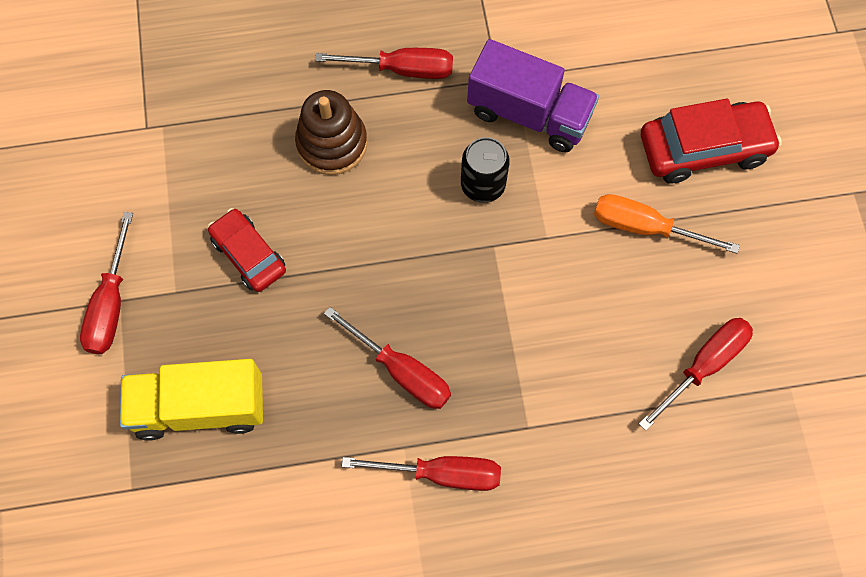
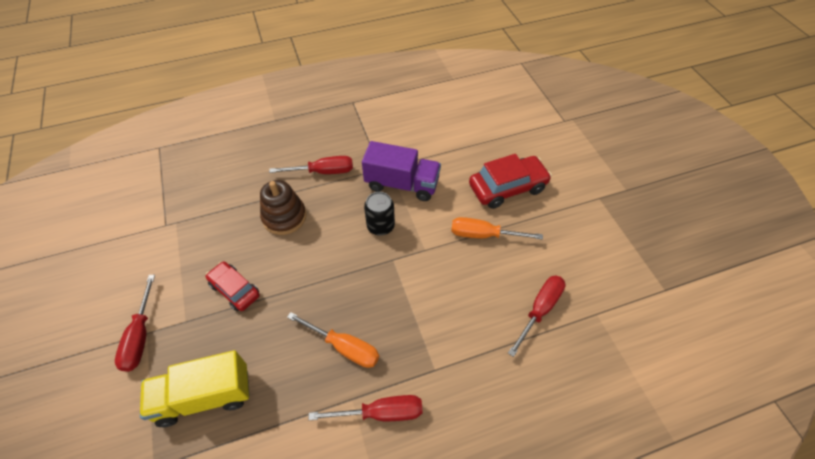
camera: 10 degrees left, 15 degrees down
red screwdriver [324,307,451,409] -> orange screwdriver [287,312,379,368]

